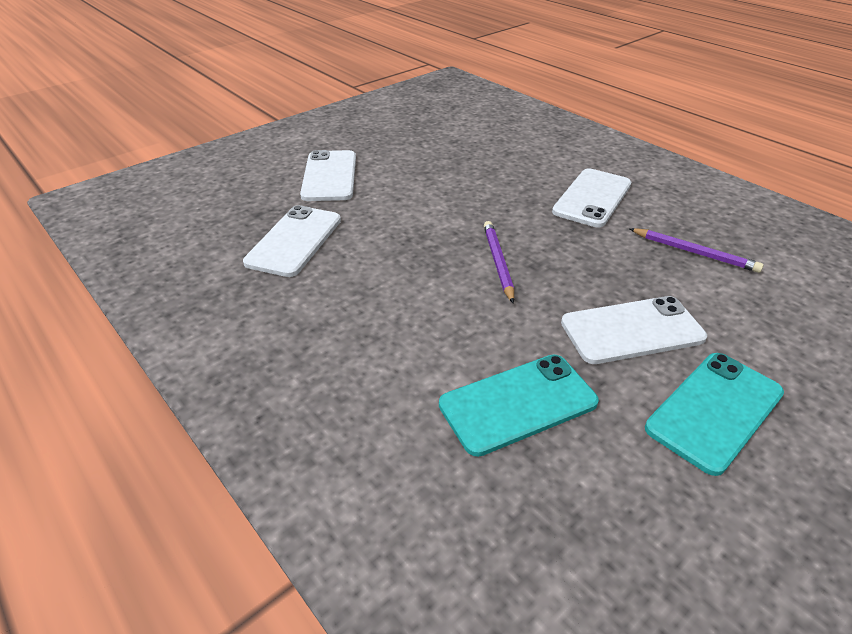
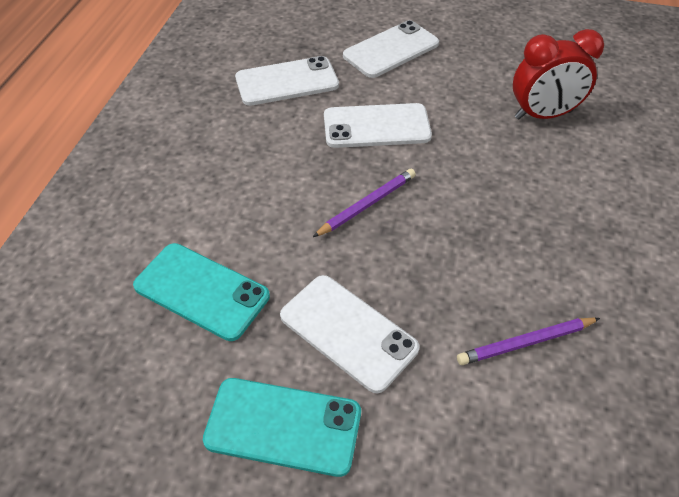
camera: 55 degrees right, 10 degrees up
white phone [552,168,631,227] -> white phone moved to [324,103,432,148]
purple pencil [629,228,764,273] -> purple pencil turned 75 degrees clockwise [457,318,600,365]
none -> red clock [513,29,604,120]

